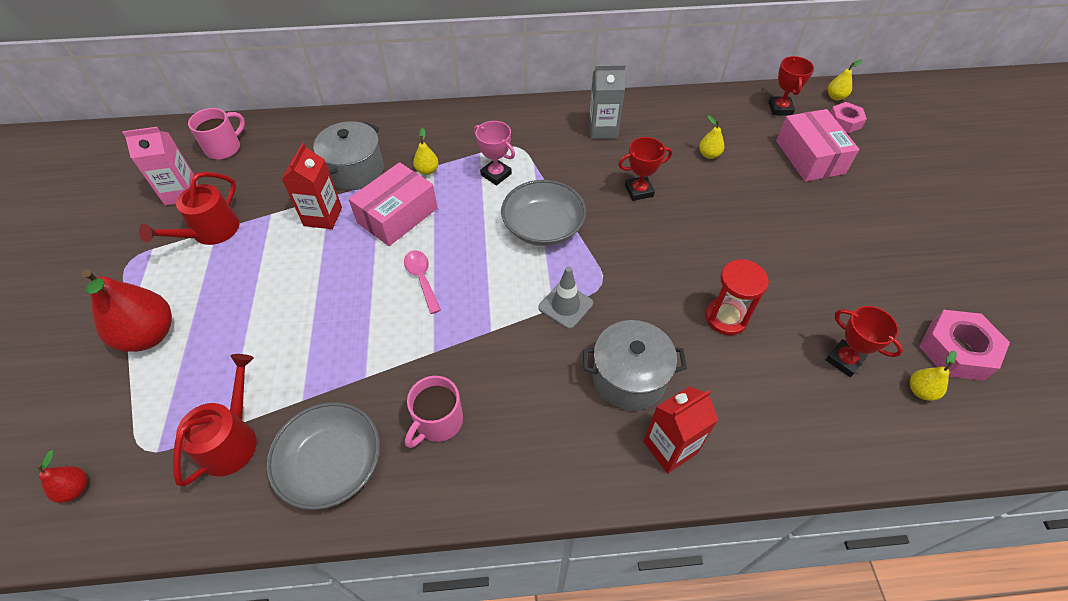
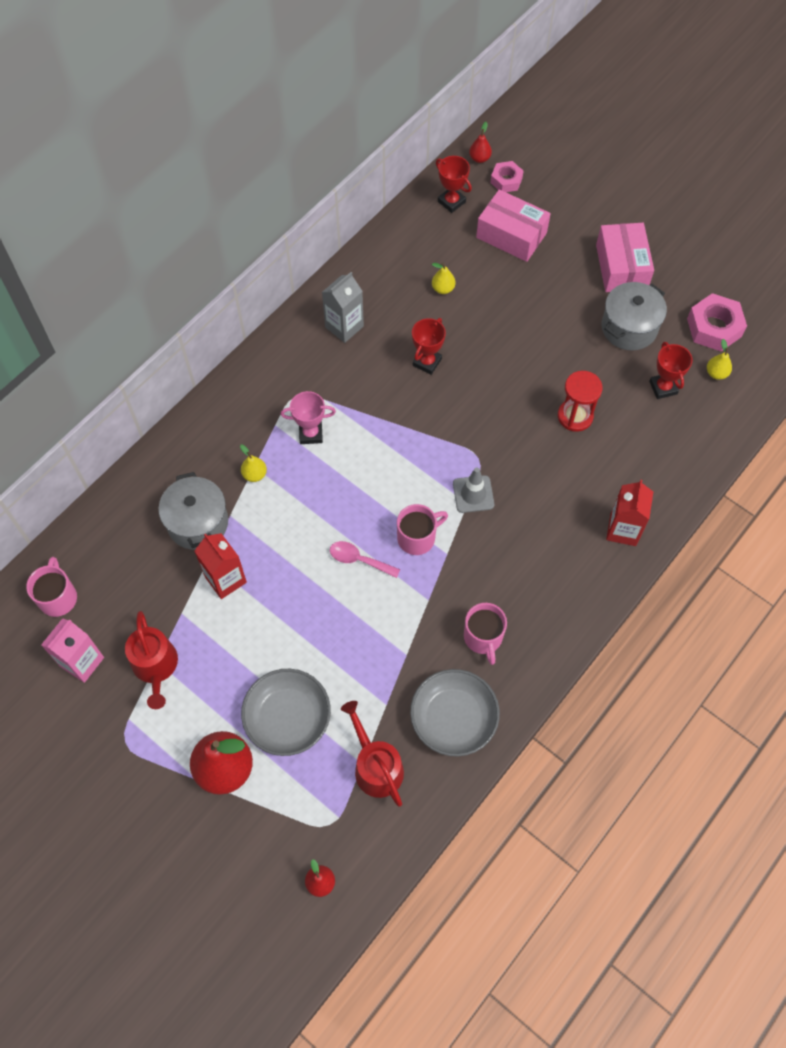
camera: 45 degrees left, 10 degrees up
pink box [349,162,438,246] -> pink box moved to [596,223,654,292]
grey bowl [501,180,586,246] -> grey bowl moved to [241,669,331,756]
grey pot [583,320,687,411] -> grey pot moved to [602,282,667,351]
red trophy [826,306,903,377] -> red trophy turned 75 degrees clockwise [649,342,693,399]
yellow pear [828,59,862,100] -> red pear [469,122,492,163]
none -> pink mug [397,504,448,555]

